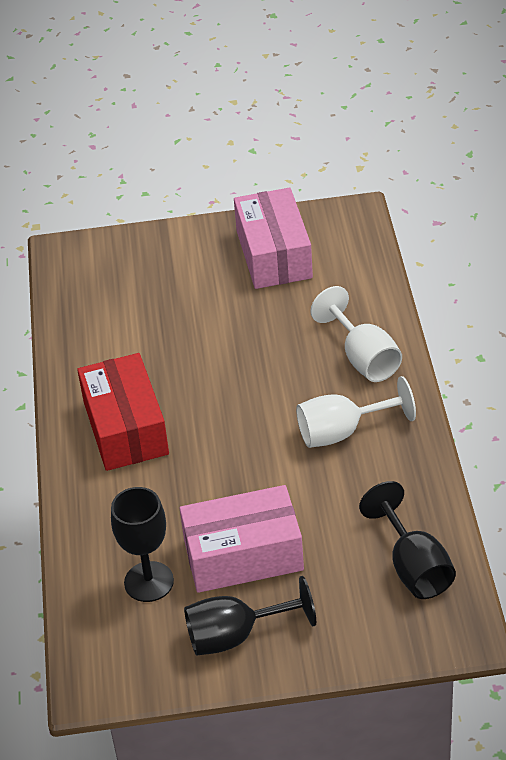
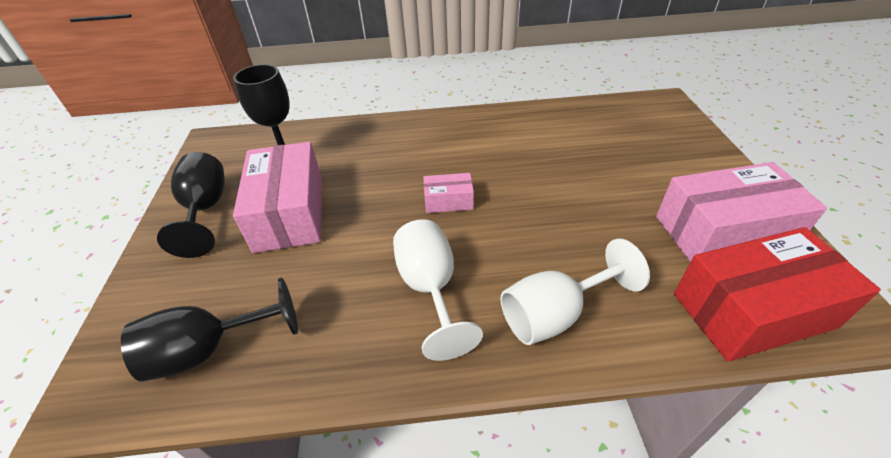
camera: 90 degrees right, 0 degrees up
red box [77,353,169,471] -> red box moved to [674,227,881,362]
none -> pink box [423,173,474,213]

